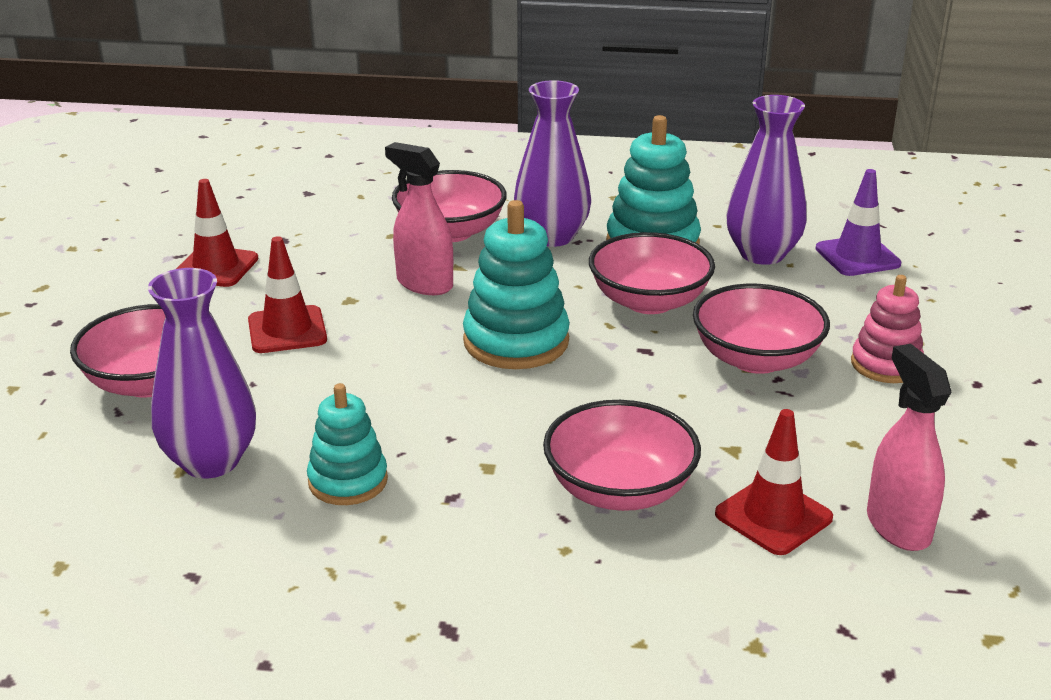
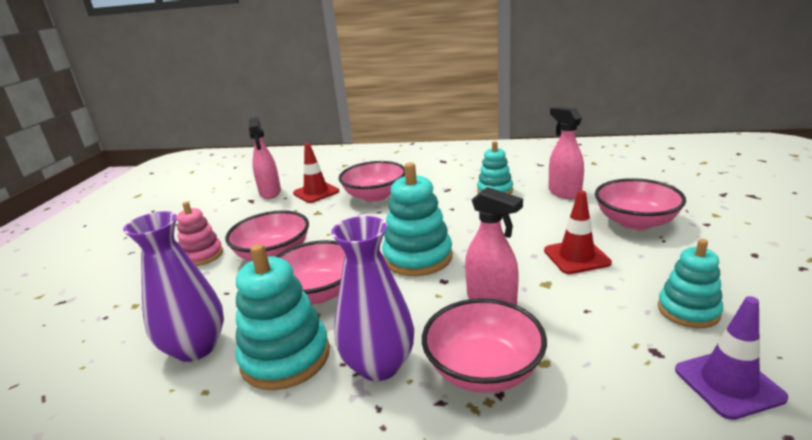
camera: 175 degrees left, 5 degrees down
purple vase [148,268,256,478] -> pink spray bottle [549,107,584,199]
red traffic cone [176,179,258,287] -> turquoise stacking toy [658,239,723,328]
purple traffic cone [815,169,902,276] -> purple traffic cone moved to [675,296,788,420]

